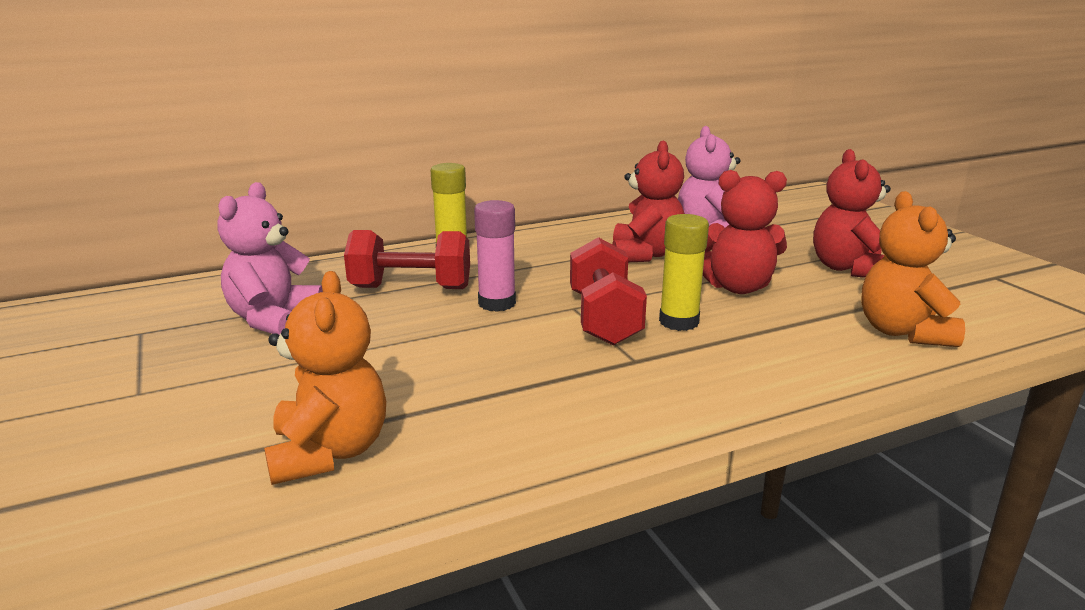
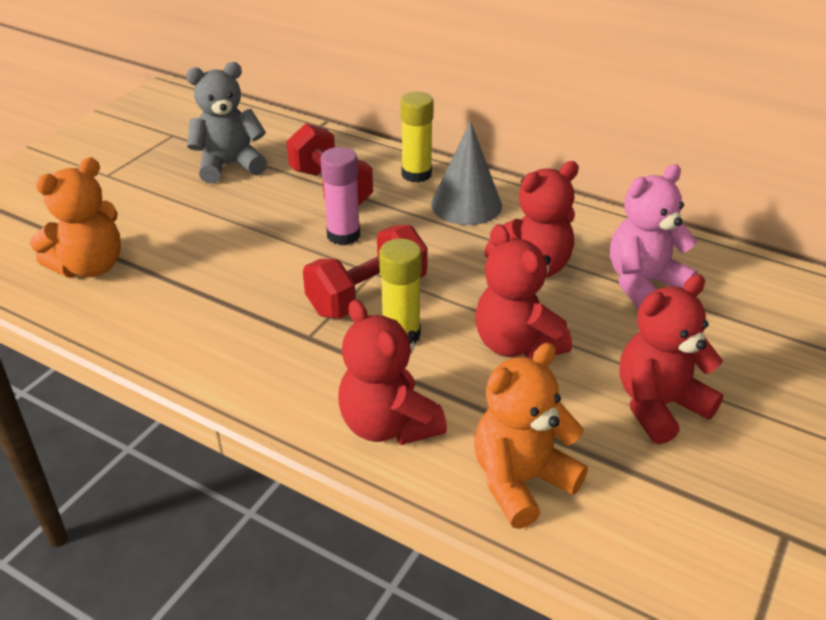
camera: 55 degrees right, 15 degrees up
pink teddy bear [218,182,323,335] -> grey teddy bear [186,62,267,183]
none -> red teddy bear [338,300,447,445]
none -> grey cone [431,121,502,225]

